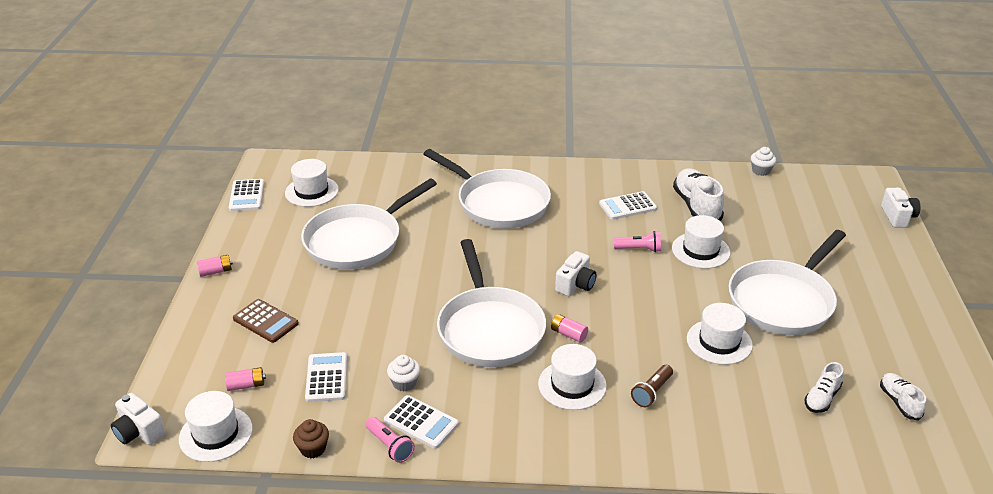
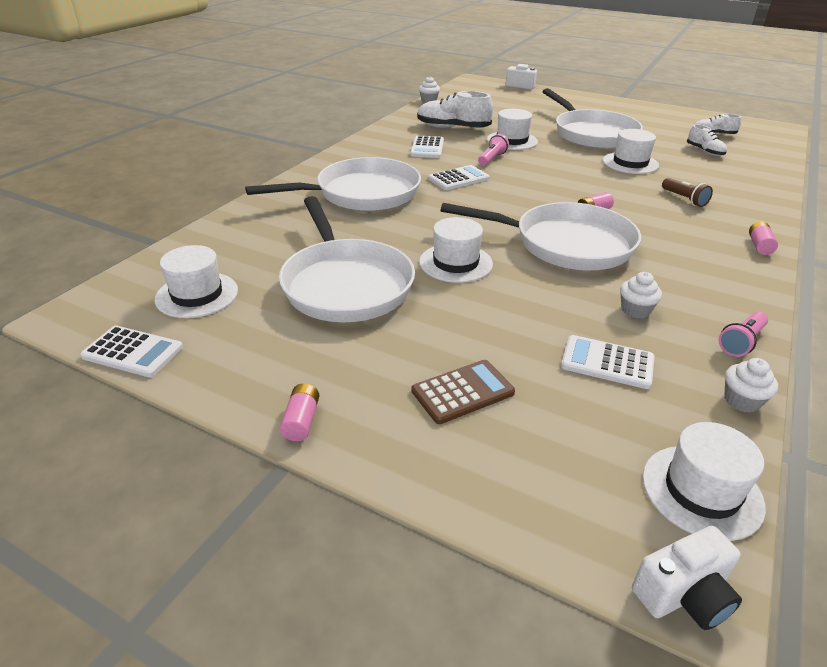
camera: 65 degrees left, 0 degrees up
pink battery [225,367,266,391] -> pink battery moved to [749,221,778,255]
brown cupcake [293,419,329,458] -> white cupcake [724,358,778,413]
pink flashlight [366,417,415,463] -> pink flashlight turned 150 degrees clockwise [719,312,768,357]
white calculator [384,395,459,449] -> white calculator moved to [428,165,490,190]
white hat [538,344,607,410] -> white hat moved to [419,217,493,283]
white camera [555,251,596,296] -> none

